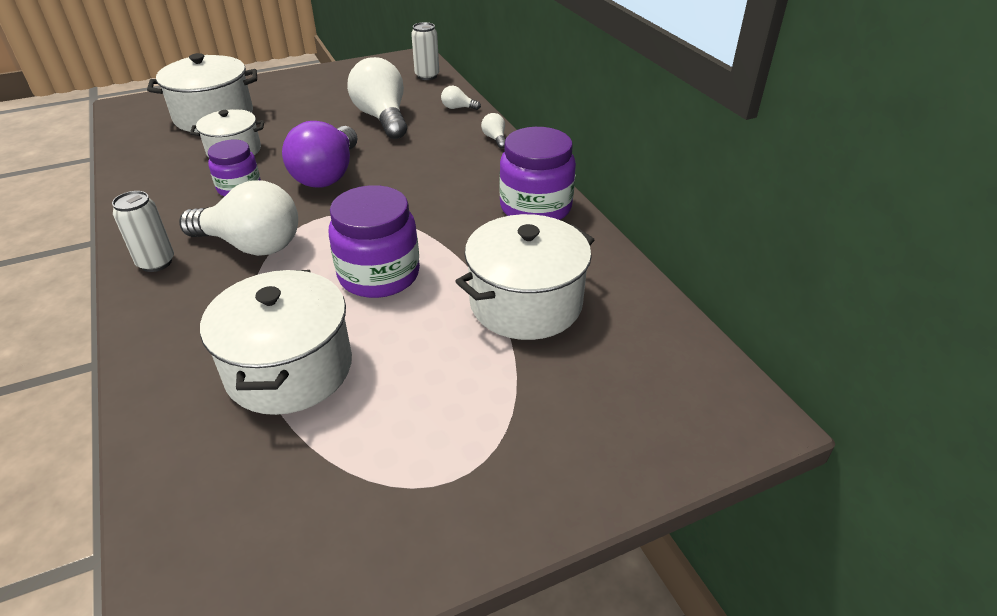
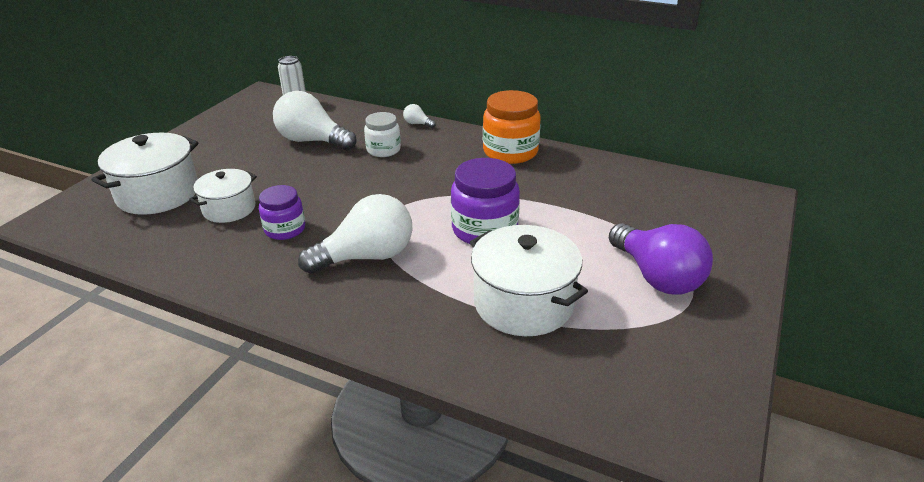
camera: 40 degrees left, 5 degrees down
white can [112,191,174,272] -> none
purple light bulb [282,121,357,187] -> purple light bulb moved to [609,223,713,295]
white light bulb [441,86,481,110] -> none
white pot [455,214,595,340] -> none
purple jar [499,127,576,220] -> orange jar [483,90,541,164]
none -> white jar [364,112,401,157]

